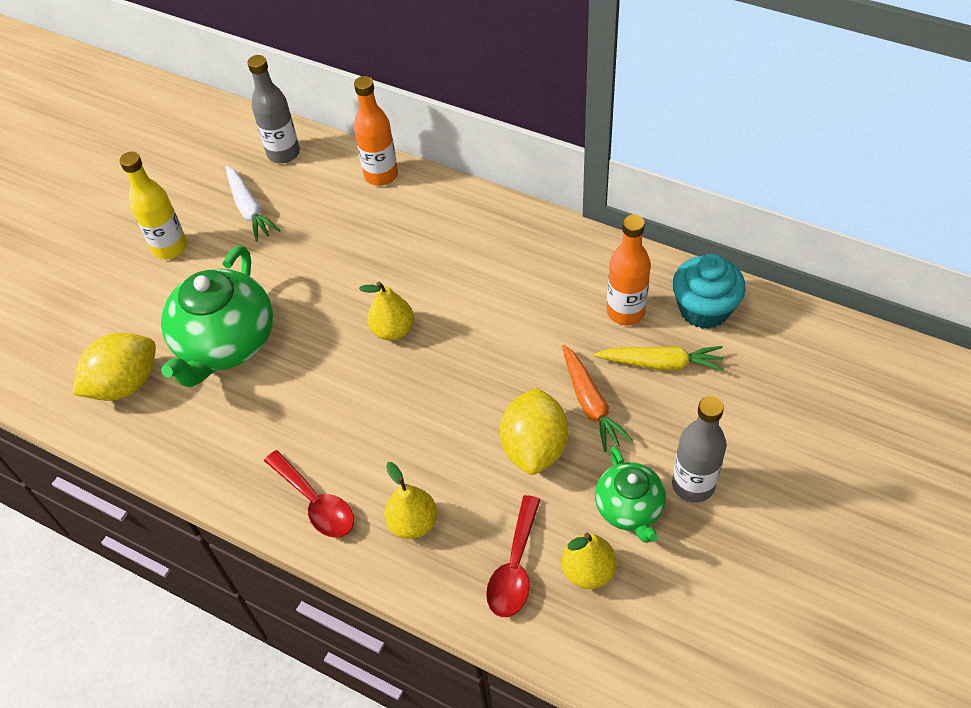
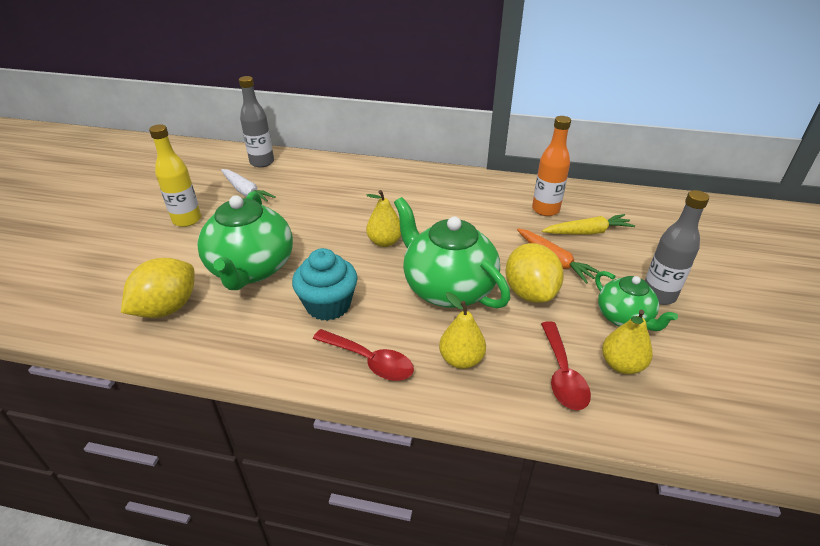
camera: 20 degrees left, 15 degrees down
orange bottle [354,76,398,186] -> none
turquoise cupcake [672,254,746,329] -> turquoise cupcake moved to [292,248,358,321]
none -> green teapot [394,197,510,309]

